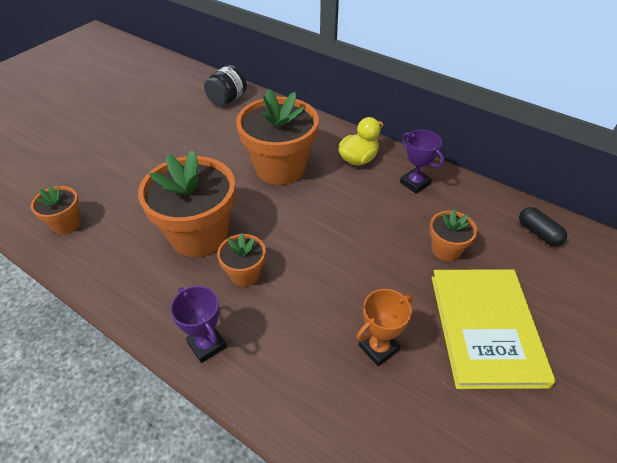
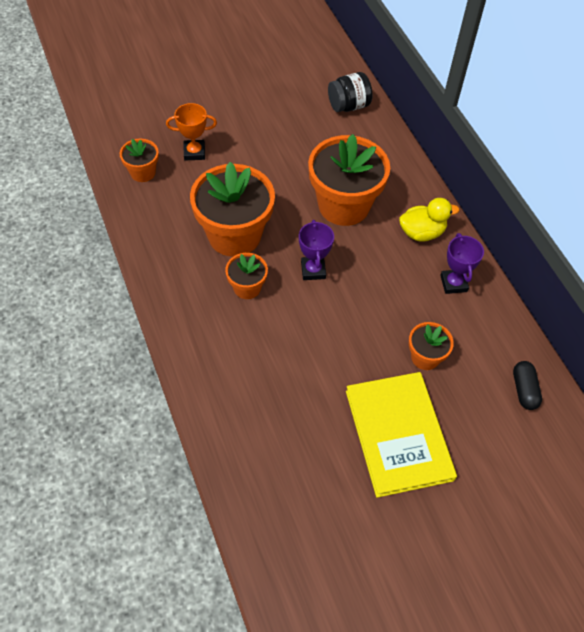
camera: 30 degrees right, 10 degrees up
purple trophy [170,286,227,363] -> purple trophy moved to [299,220,334,280]
orange trophy [357,289,413,366] -> orange trophy moved to [166,103,217,160]
yellow book [432,269,556,389] -> yellow book turned 45 degrees counterclockwise [346,372,457,498]

